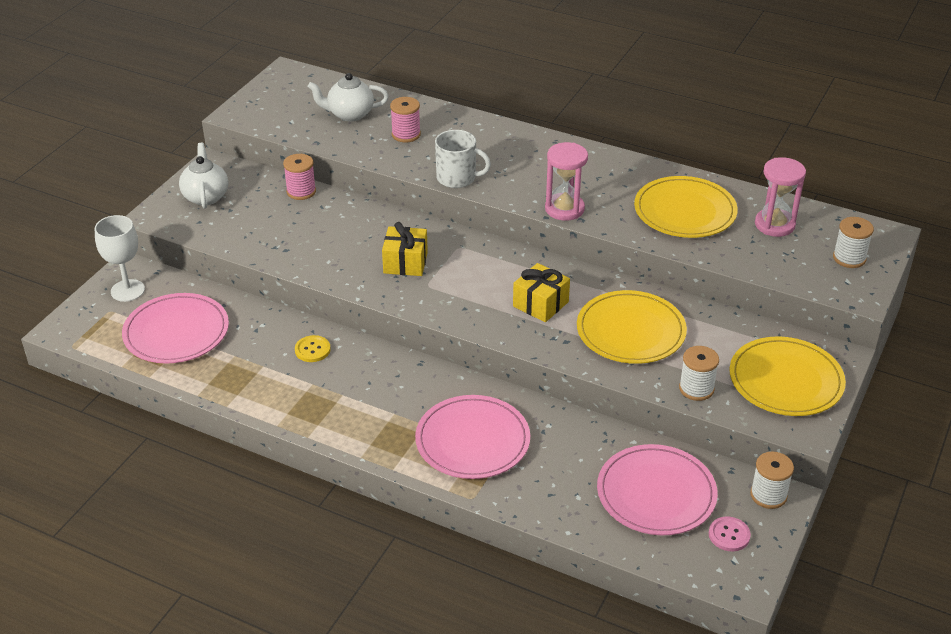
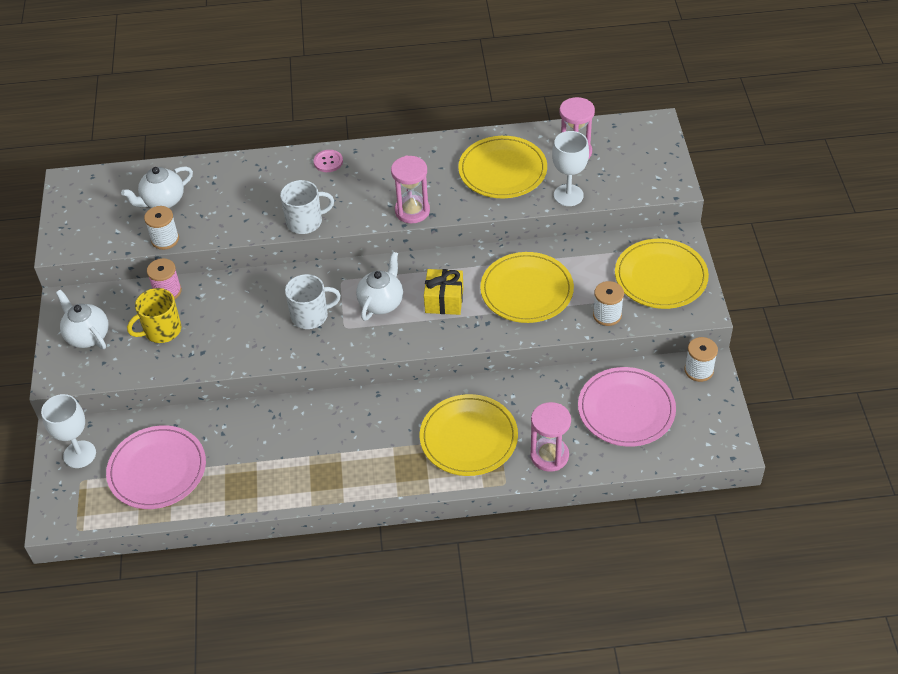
camera: 30 degrees left, 10 degrees up
yellow button [295,335,331,362] -> none
yellow gift [382,222,428,276] -> white mug [285,274,341,329]
pink spool [390,97,421,142] -> none
pink plate [415,395,530,479] -> yellow plate [420,394,518,476]
pink button [709,516,751,551] -> pink button moved to [314,150,343,172]
white spool [833,217,874,268] -> white spool moved to [144,206,179,250]
none -> yellow mug [127,288,181,343]
none -> white teapot [356,252,403,321]
none -> pink hourglass [530,402,571,472]
none -> white goblet [552,131,589,206]

